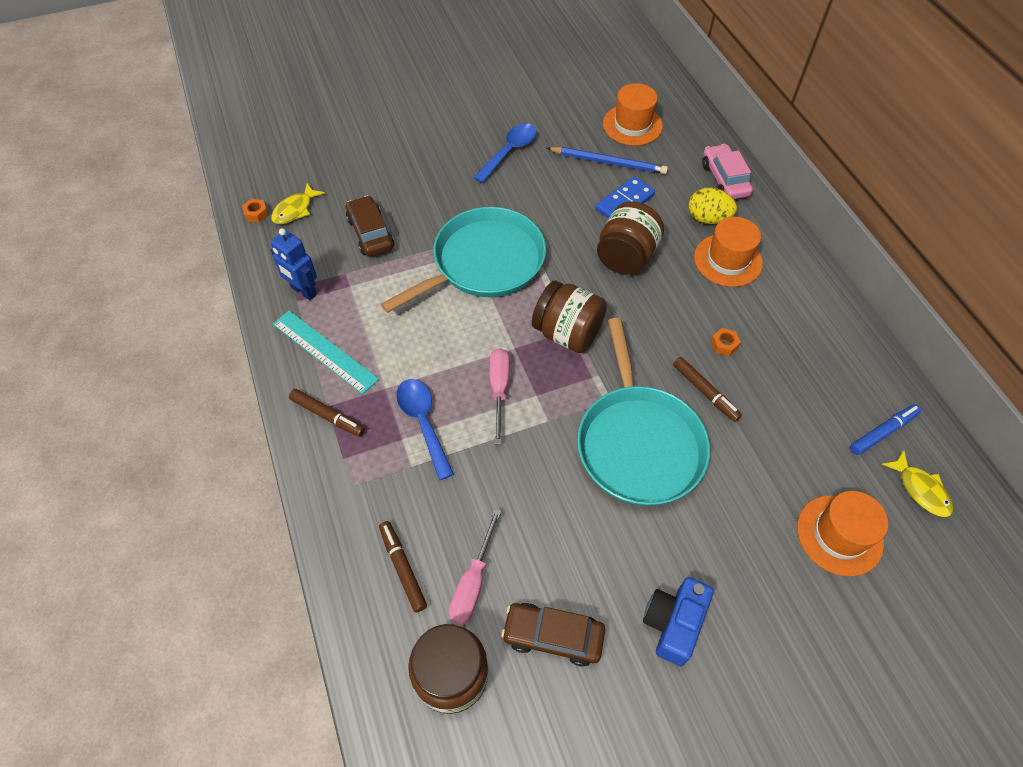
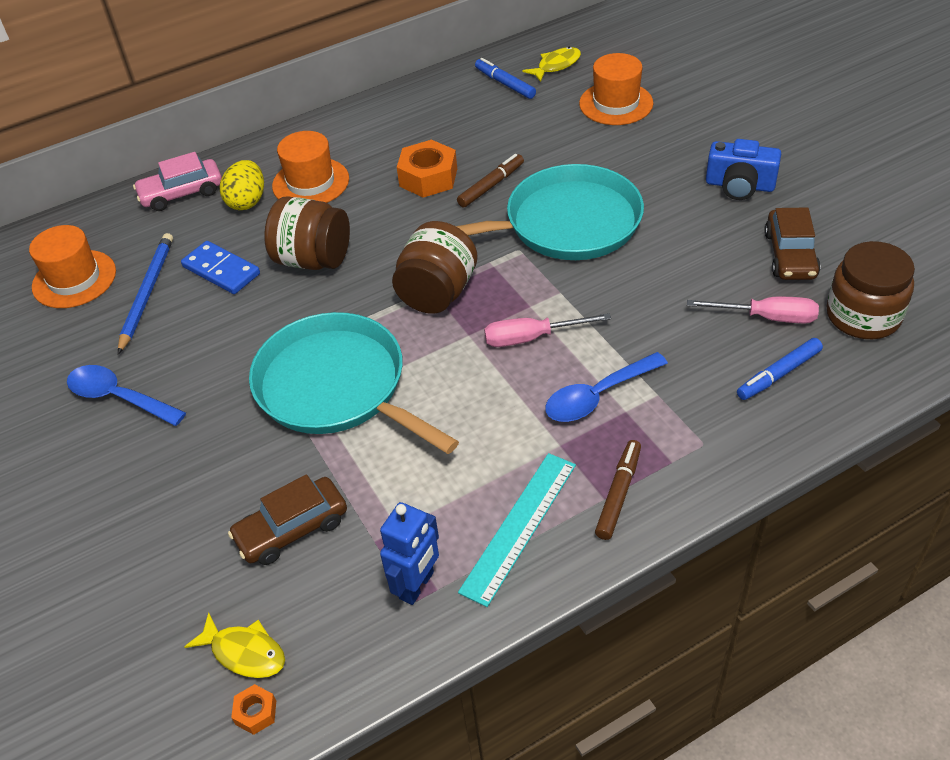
camera: 95 degrees left, 10 degrees down
brown marker [379,521,427,613] -> blue marker [737,338,823,400]
orange nut [711,328,741,356] -> orange nut [397,140,457,198], size x2.10

